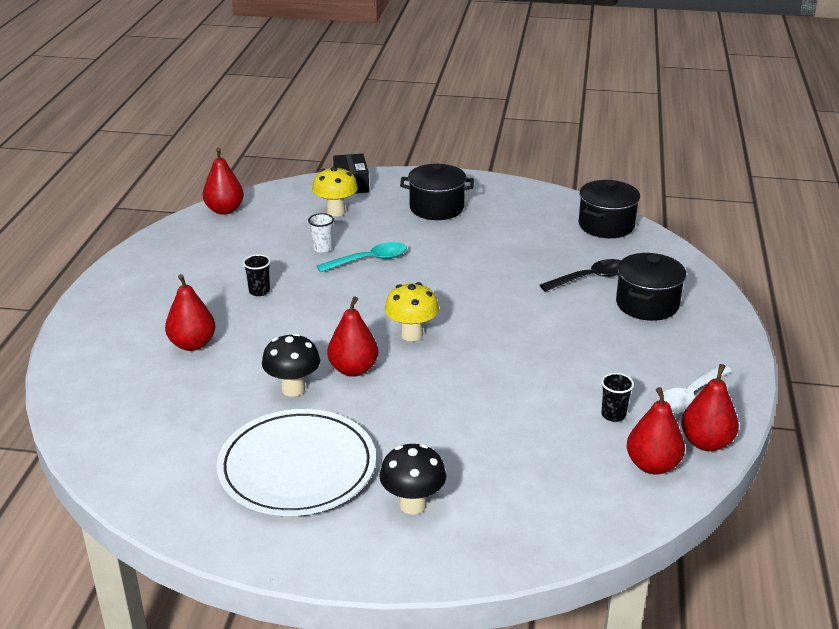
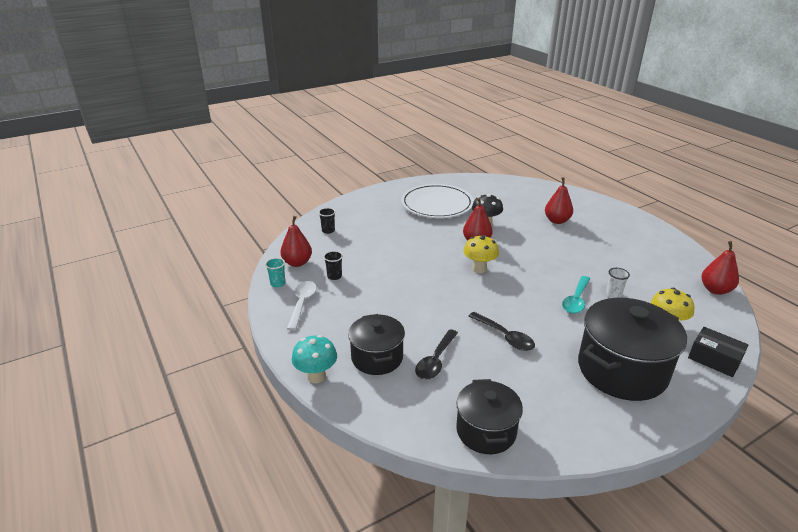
camera: 140 degrees right, 0 degrees up
black cup [243,254,271,296] -> black cup moved to [318,208,336,234]
black mushroom [379,444,446,514] -> none
black pot [400,163,474,220] -> black pot [578,298,687,401], size x1.64
red pear [681,364,739,451] -> turquoise cup [265,258,285,288]
none -> turquoise mushroom [292,335,337,383]
none -> black spoon [469,312,535,351]

